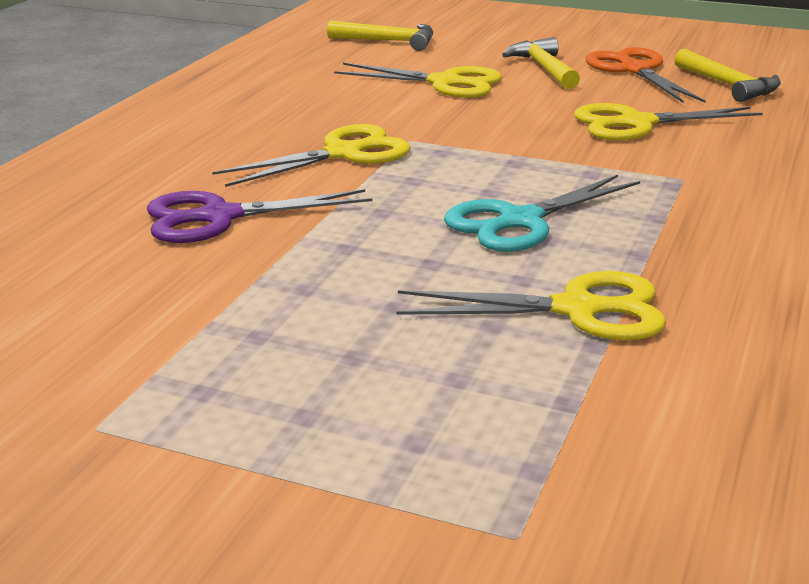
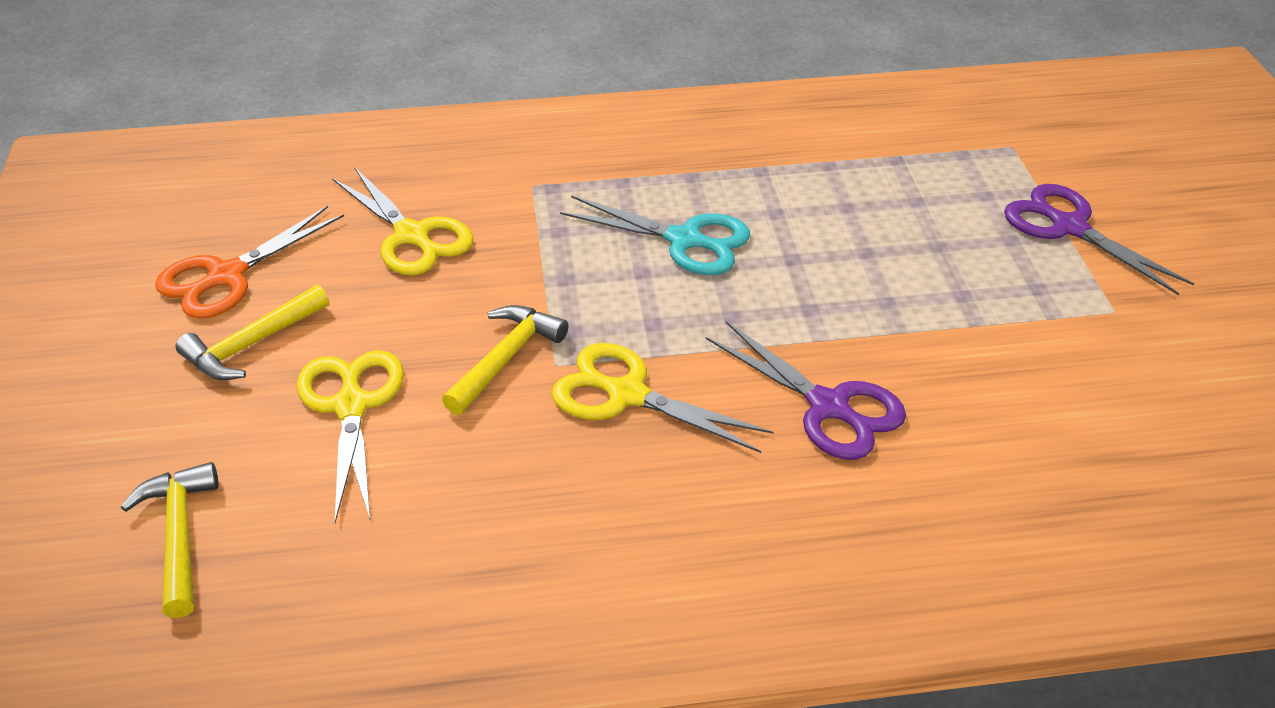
camera: 120 degrees left, 15 degrees up
yellow scissors [396,271,666,340] -> none
yellow hammer [674,49,781,102] -> yellow hammer moved to [442,305,569,415]
none -> purple scissors [1004,184,1195,295]

